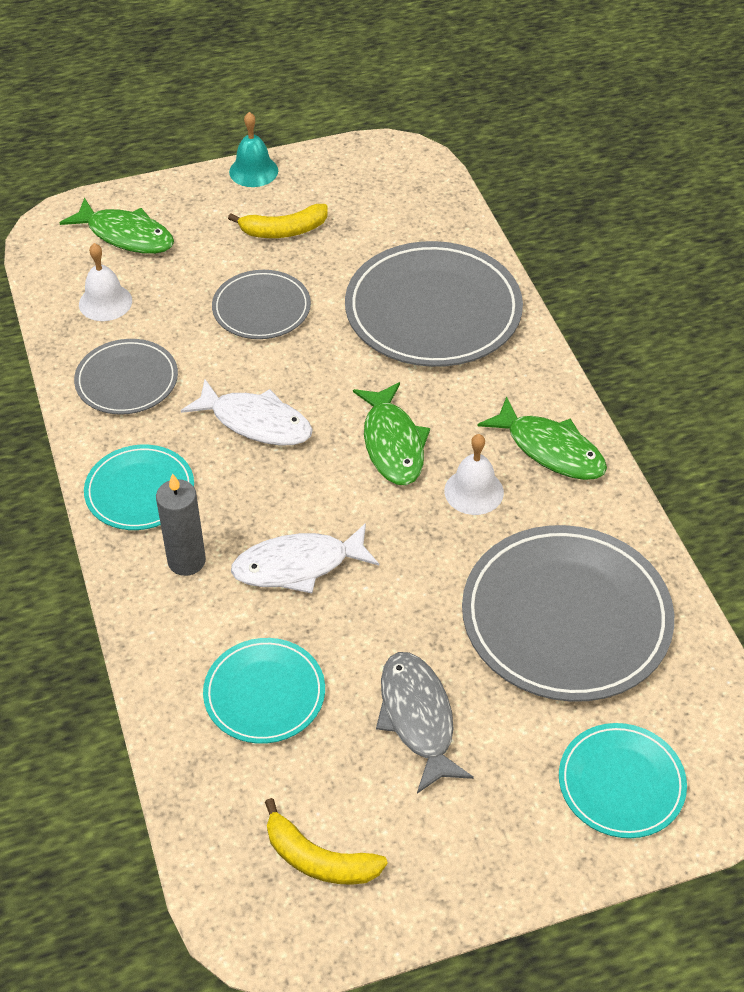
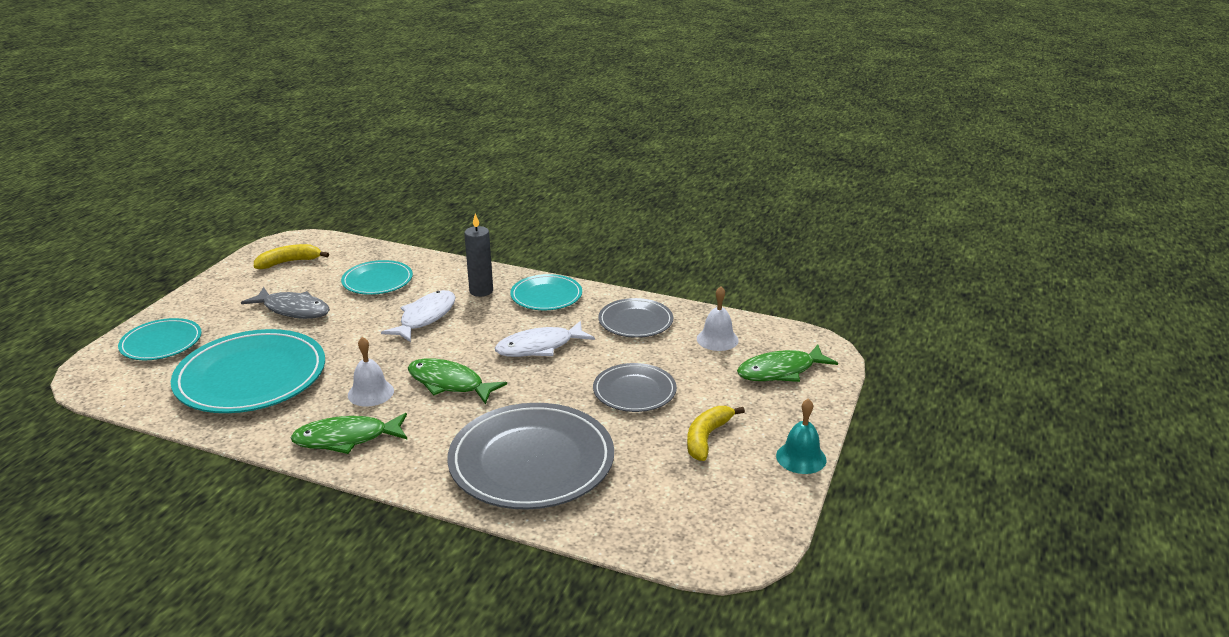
camera: 130 degrees right, 20 degrees down
grey plate [462,525,674,702] -> turquoise plate [171,329,325,413]

